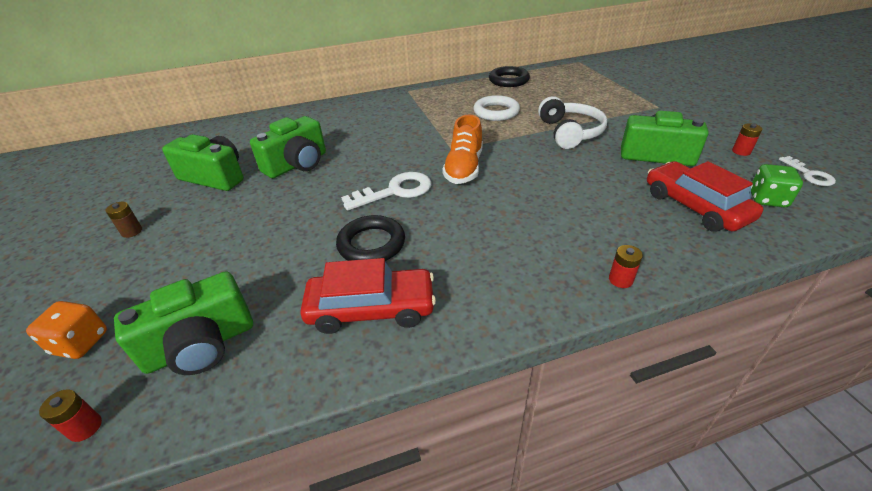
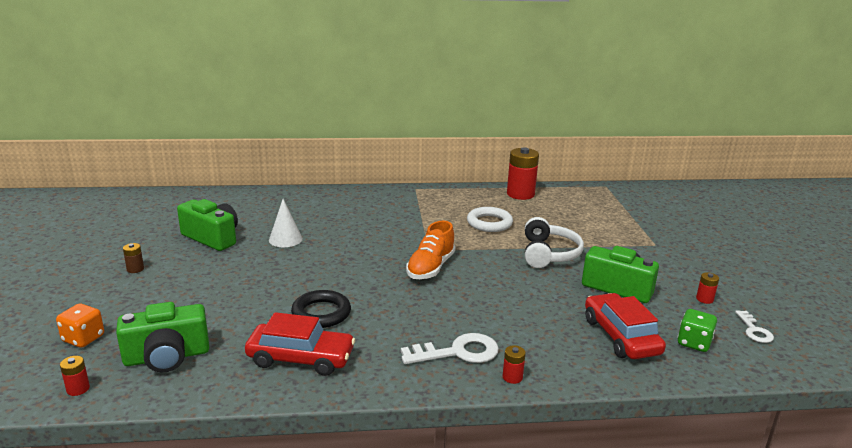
camera: 10 degrees right, 15 degrees down
green camera [250,116,326,178] -> white cone [269,199,303,247]
white key [341,172,431,211] -> white key moved to [401,333,499,364]
black ring [489,66,530,87] -> red battery [507,147,539,200]

